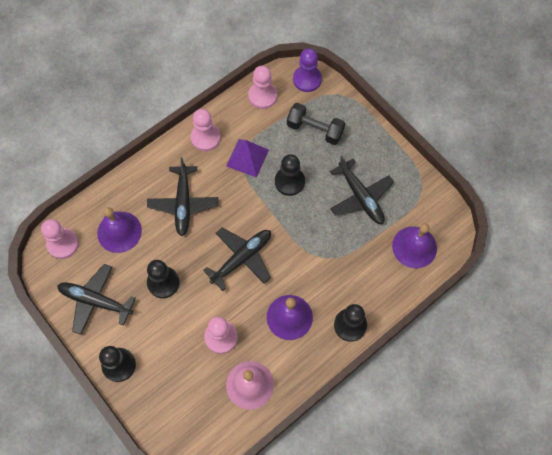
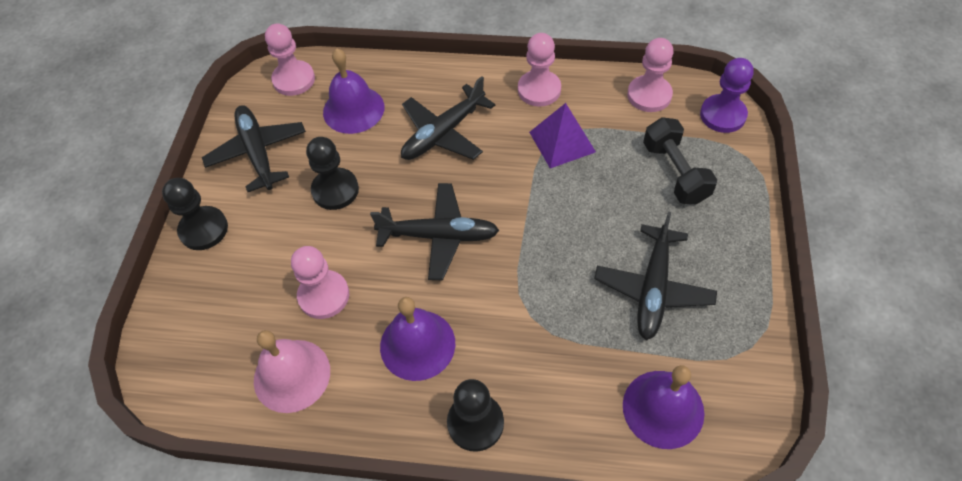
camera: 50 degrees right, 10 degrees down
black pawn [275,154,305,196] -> none

